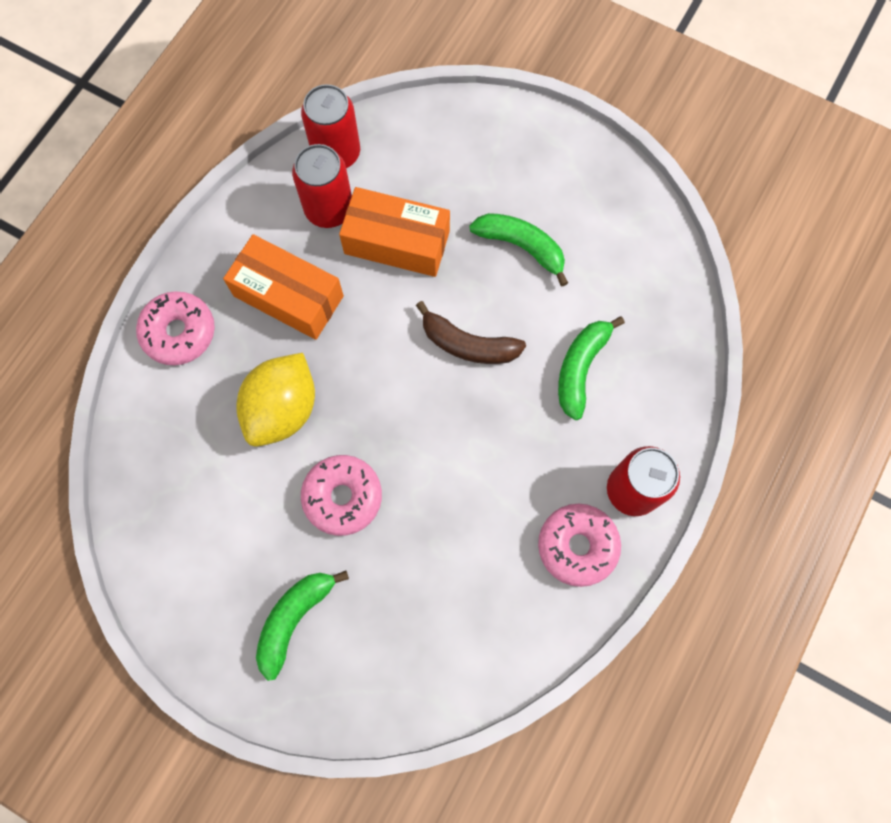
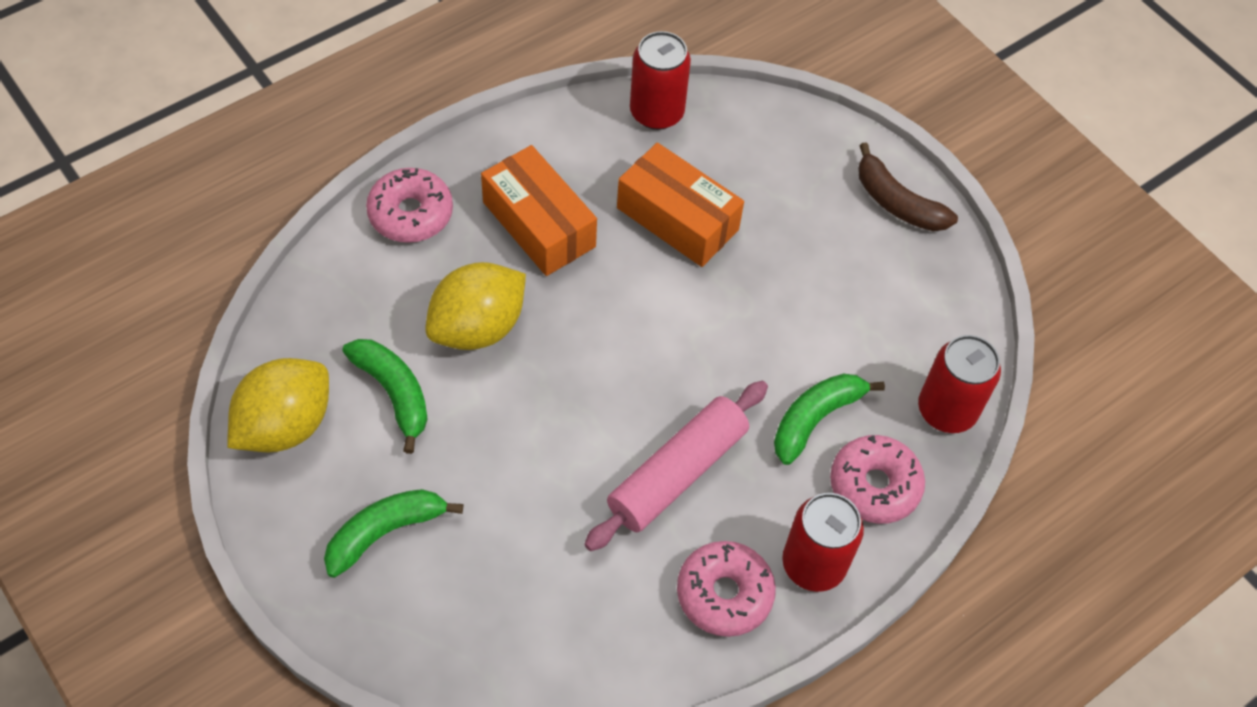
camera: 20 degrees right, 15 degrees down
red can [292,144,352,228] -> red can moved to [918,335,1001,433]
pink donut [301,455,382,536] -> pink donut moved to [830,435,925,524]
brown banana [416,301,526,364] -> brown banana moved to [858,142,958,231]
green banana [470,213,568,286] -> green banana moved to [343,339,428,454]
none -> yellow lemon [227,358,329,453]
none -> pink rolling pin [584,381,768,551]

